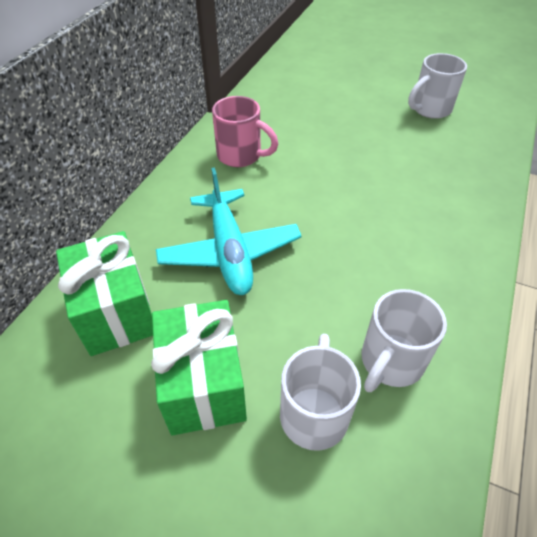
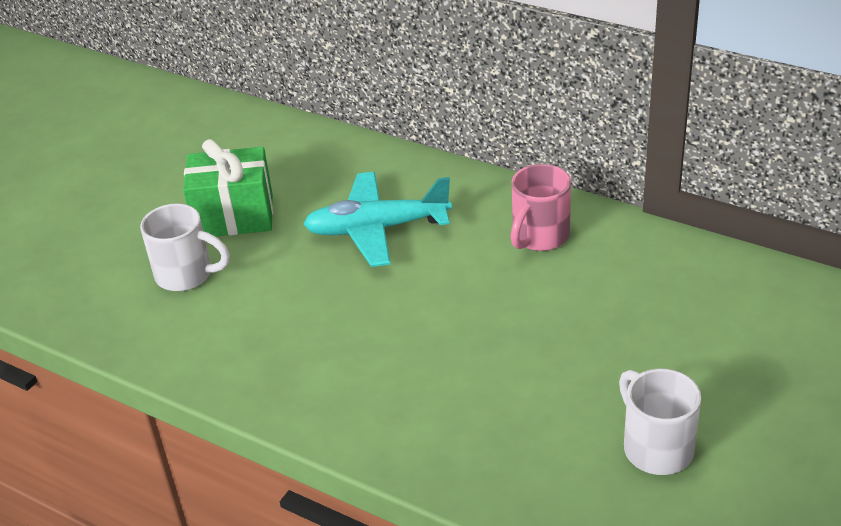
camera: 100 degrees right, 10 degrees down
green gift [56,231,153,356] -> none
white mug [362,289,447,392] -> none

